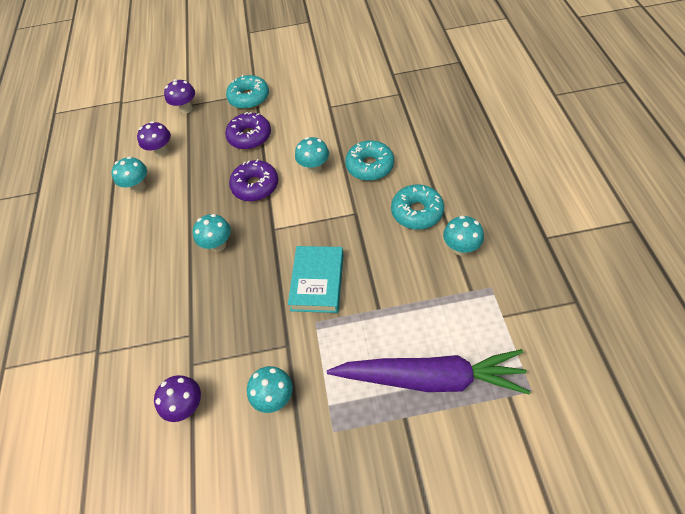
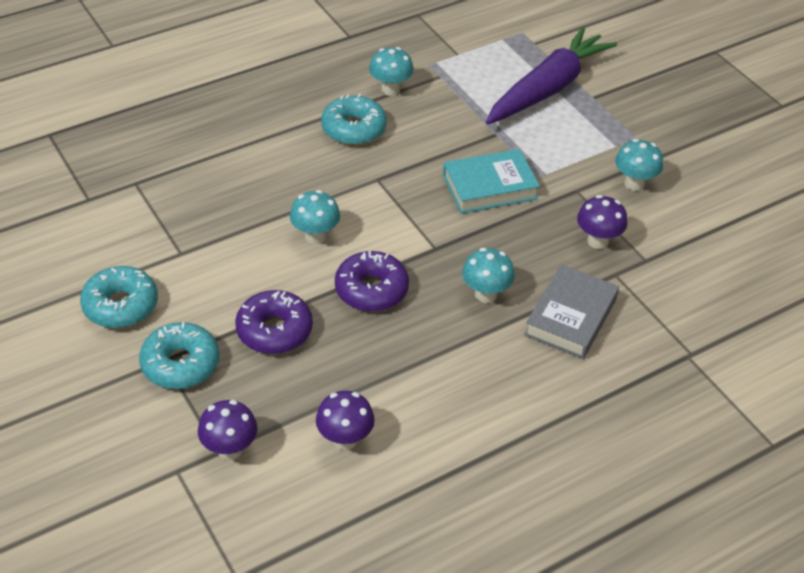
camera: 120 degrees left, 10 degrees down
turquoise mushroom [111,156,147,193] -> none
purple mushroom [154,375,201,422] -> purple mushroom moved to [577,195,628,249]
purple carrot [327,349,531,394] -> purple carrot turned 60 degrees clockwise [486,27,617,125]
turquoise donut [345,140,394,181] -> turquoise donut moved to [80,266,158,328]
none -> grey book [524,264,619,359]

